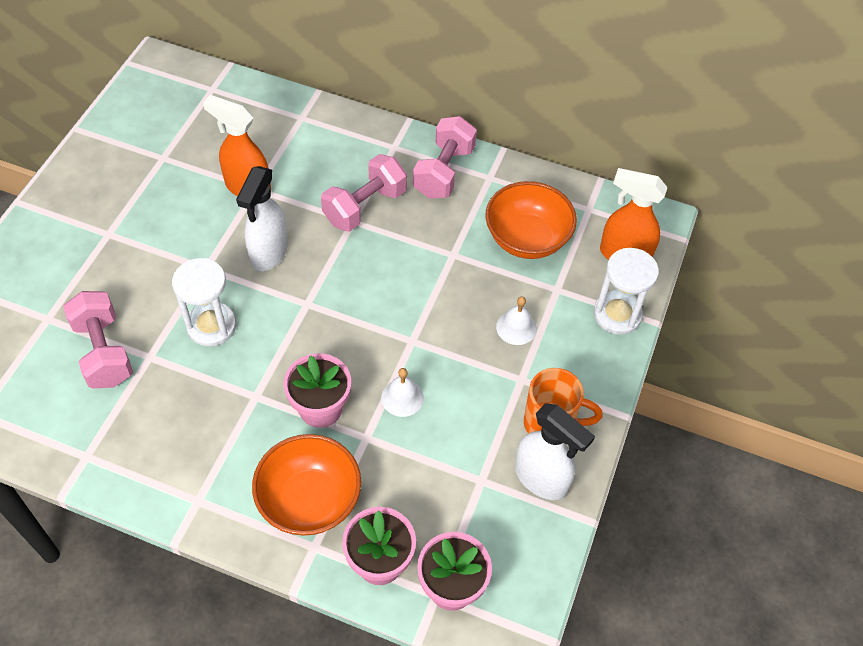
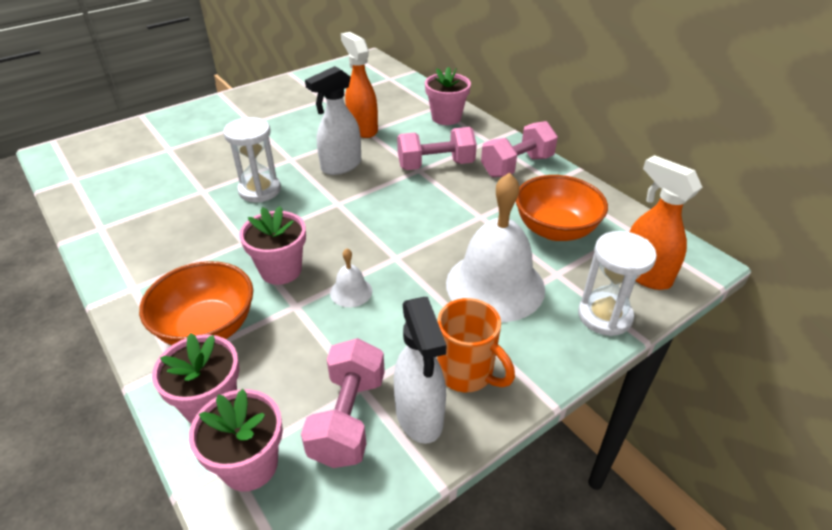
camera: 35 degrees right, 15 degrees down
pink dumbbell [63,291,133,389] -> pink dumbbell moved to [301,338,385,468]
white bell [496,296,537,345] -> white bell [446,172,545,322], size x2.35
none -> pink flower pot [425,67,471,125]

